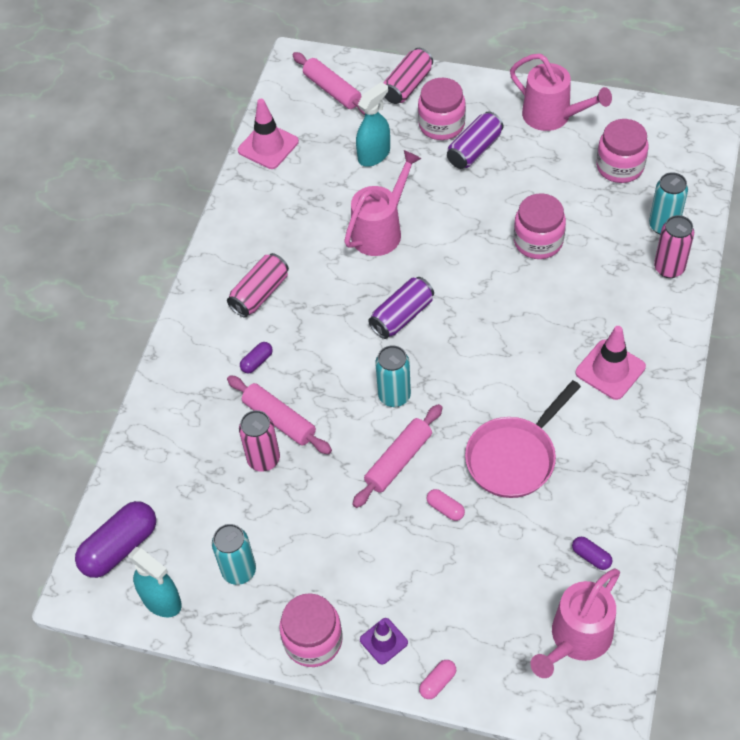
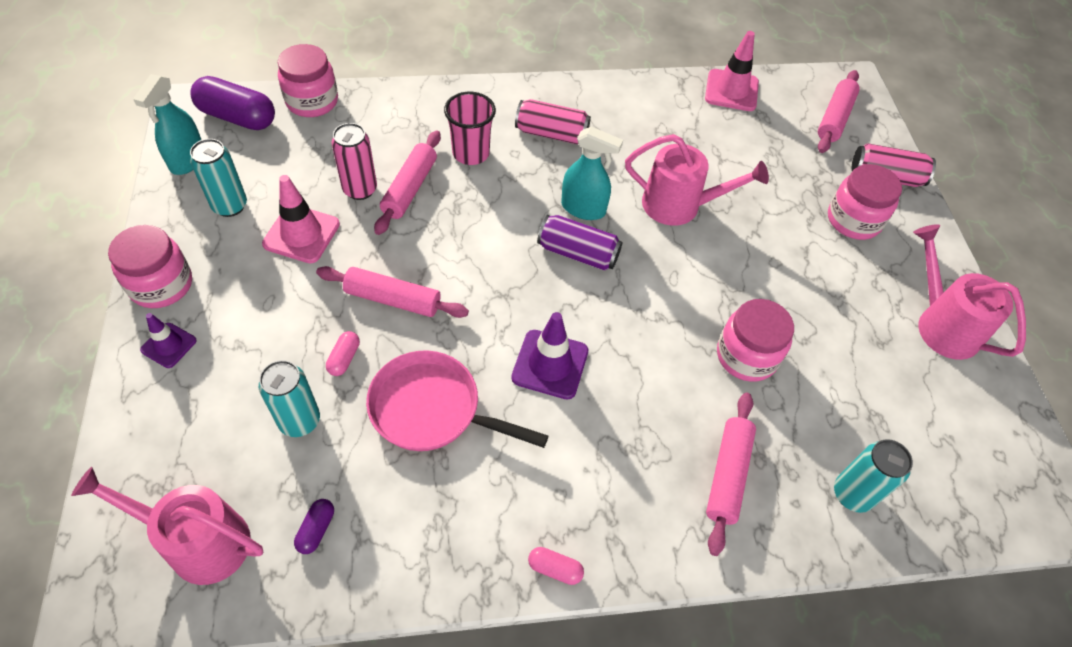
camera: 60 degrees right, 0 degrees up
purple capsule [240,342,273,373] -> pink cup [444,92,496,165]
turquoise spray bottle [356,82,390,167] -> turquoise spray bottle moved to [561,127,623,220]
turquoise can [375,345,411,407] -> turquoise can moved to [259,360,320,437]
pink capsule [419,660,456,699] -> pink capsule moved to [528,547,584,585]
purple can [447,111,503,169] -> none
pink watering can [510,54,612,131] -> pink watering can turned 135 degrees clockwise [913,224,1026,360]
pink traffic cone [576,326,646,400] -> pink traffic cone moved to [262,175,340,263]
pink jar [596,119,648,183] -> pink jar moved to [278,44,338,117]
pink can [654,215,694,278] -> none
none -> purple traffic cone [511,312,588,400]
none -> pink rolling pin [706,393,756,556]

